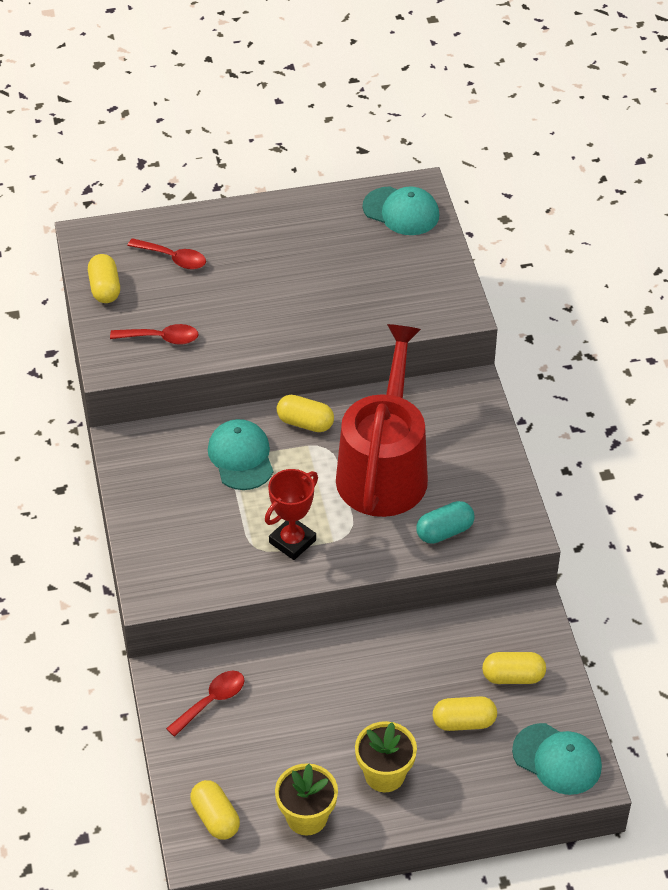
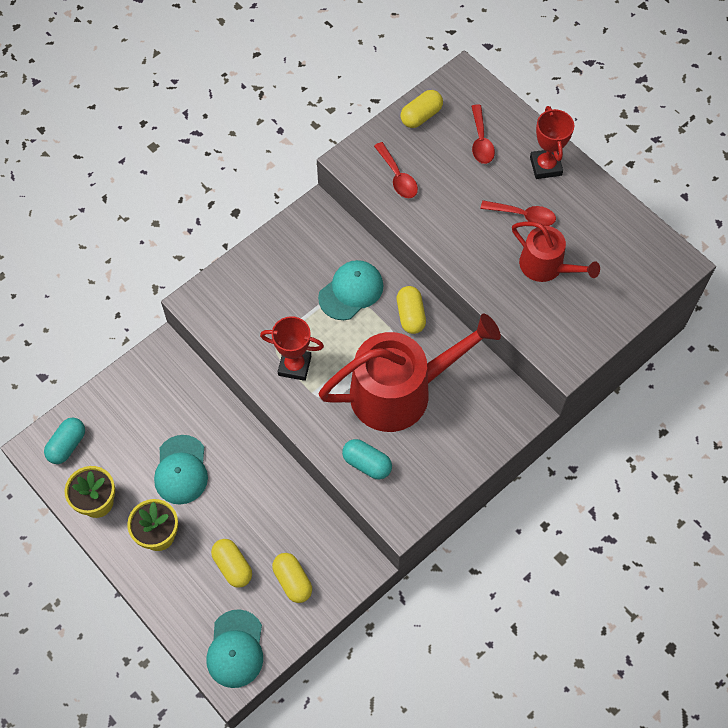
camera: 60 degrees right, 15 degrees up
red spoon [166,671,244,737] -> red spoon moved to [480,200,556,226]
yellow capsule [190,780,240,840] -> turquoise capsule [44,418,85,464]
turquoise cap [363,186,439,235] -> turquoise cap moved to [154,435,208,504]
none -> red watering can [512,222,600,282]
none -> red trophy [530,106,574,179]

